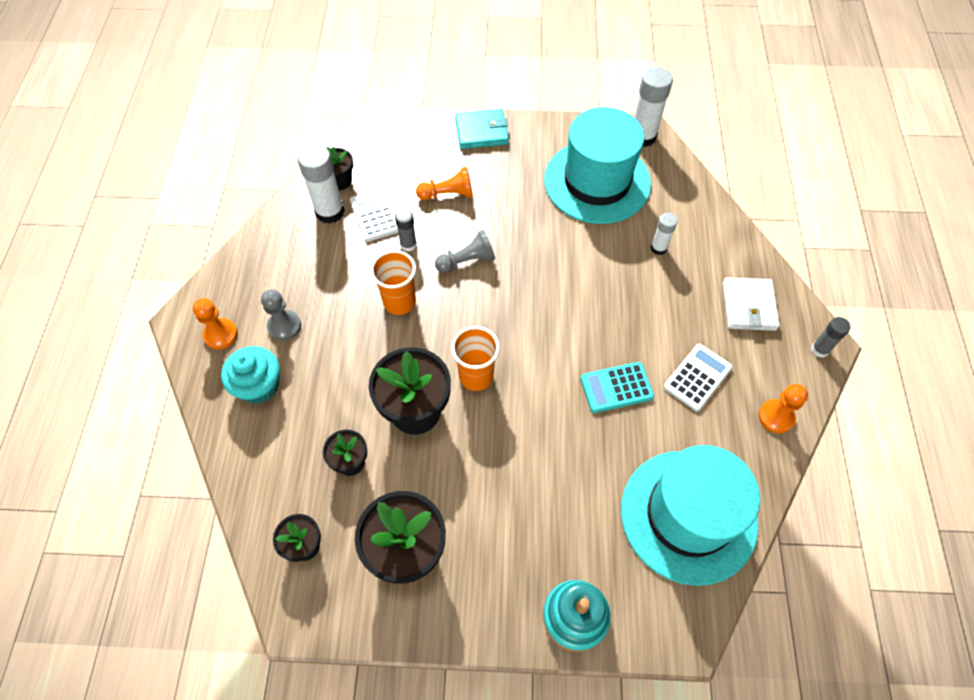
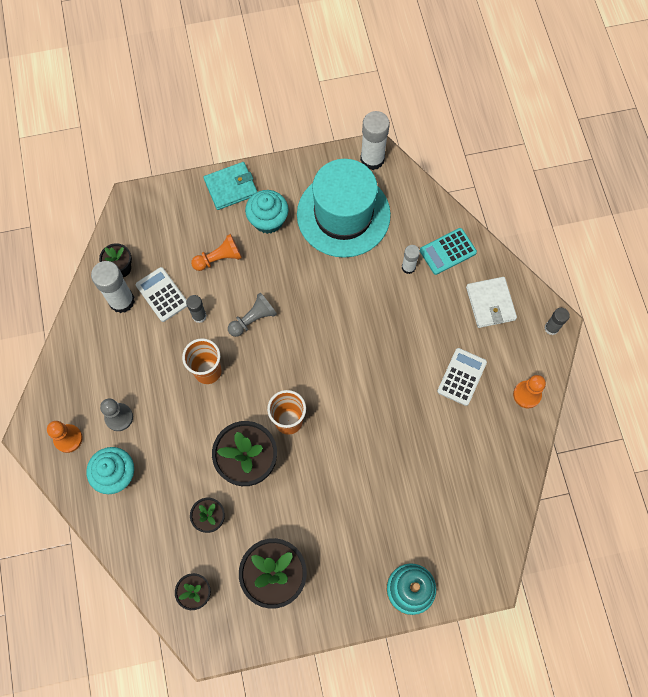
camera: 15 degrees left, 10 degrees up
turquoise calculator [580,362,654,413] -> turquoise calculator moved to [420,228,477,275]
turquoise hat [621,445,760,586] -> none
none -> turquoise cupcake [245,190,289,234]

